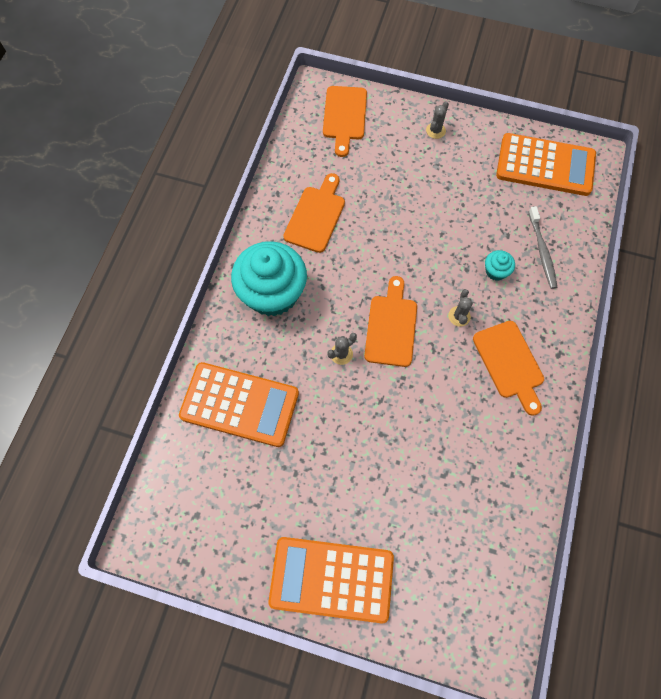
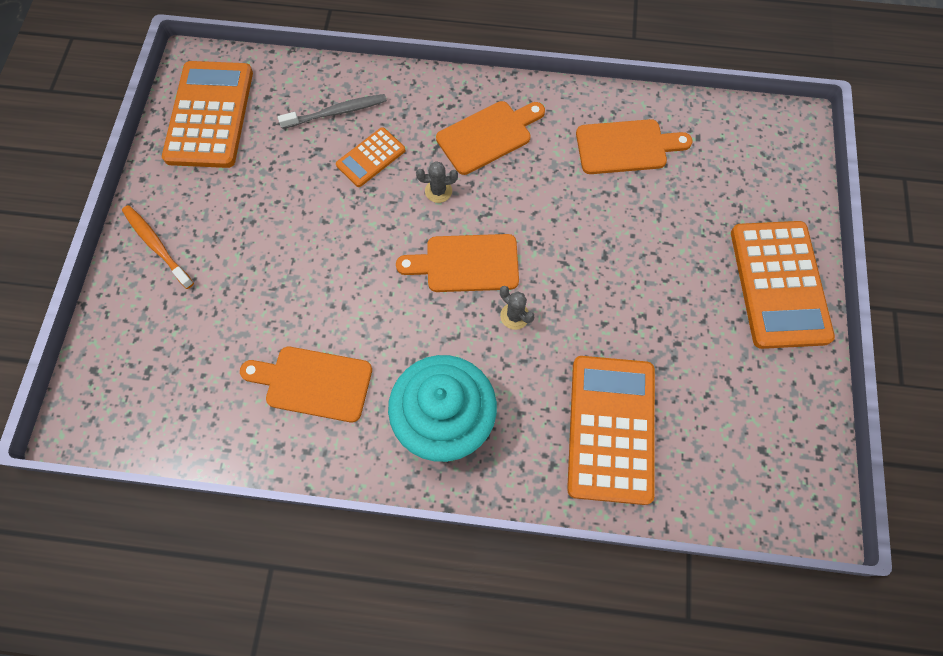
camera: 100 degrees left, 0 degrees up
orange cutting board [323,86,367,157] -> orange cutting board moved to [576,119,692,174]
grey cactus [426,101,449,139] -> orange toothbrush [122,205,194,289]
turquoise cupcake [485,250,515,281] -> orange calculator [336,127,406,187]

